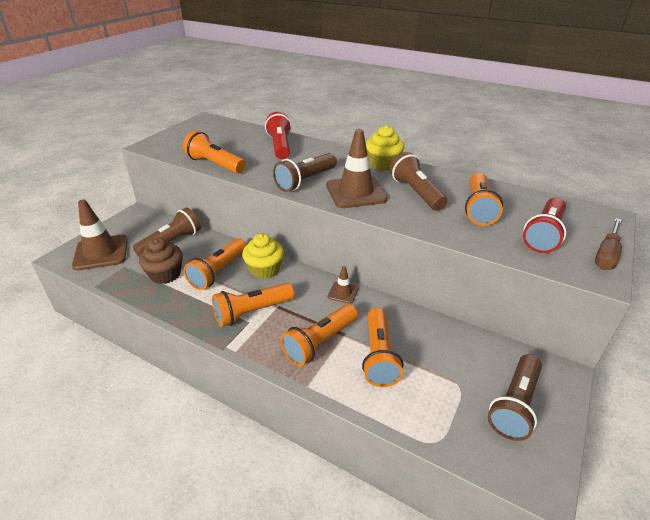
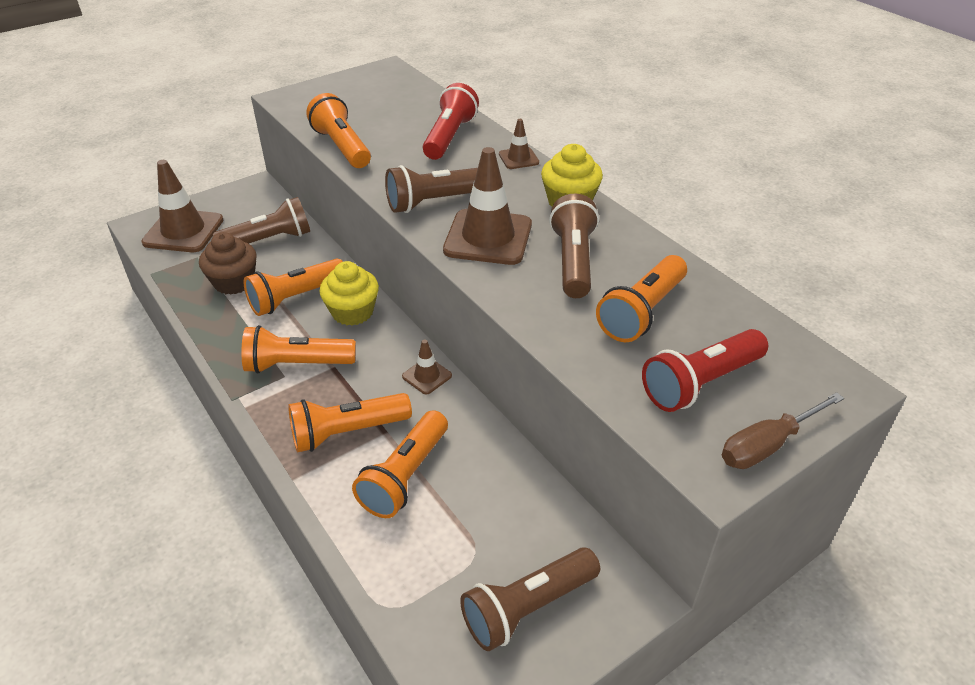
camera: 25 degrees right, 5 degrees up
none -> brown traffic cone [499,119,539,169]

